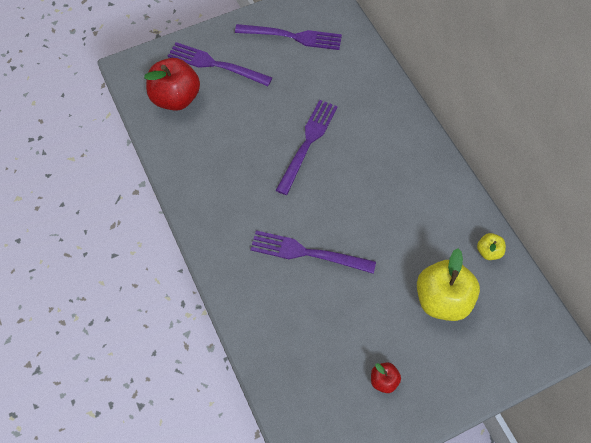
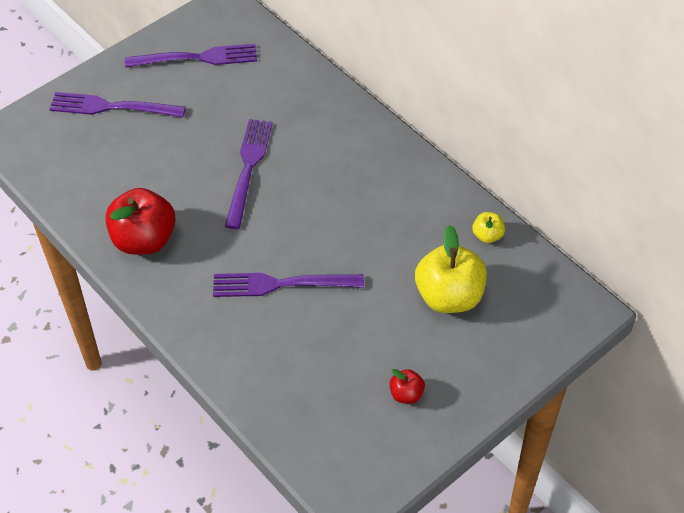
camera: 15 degrees left, 10 degrees down
red apple [144,58,200,111] -> red apple moved to [105,188,176,255]

